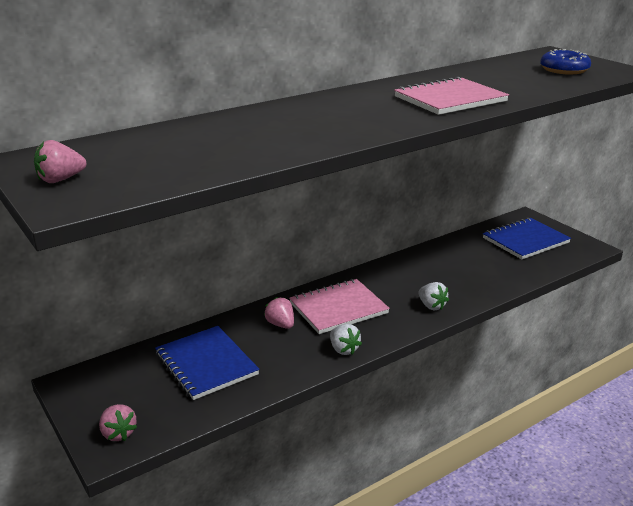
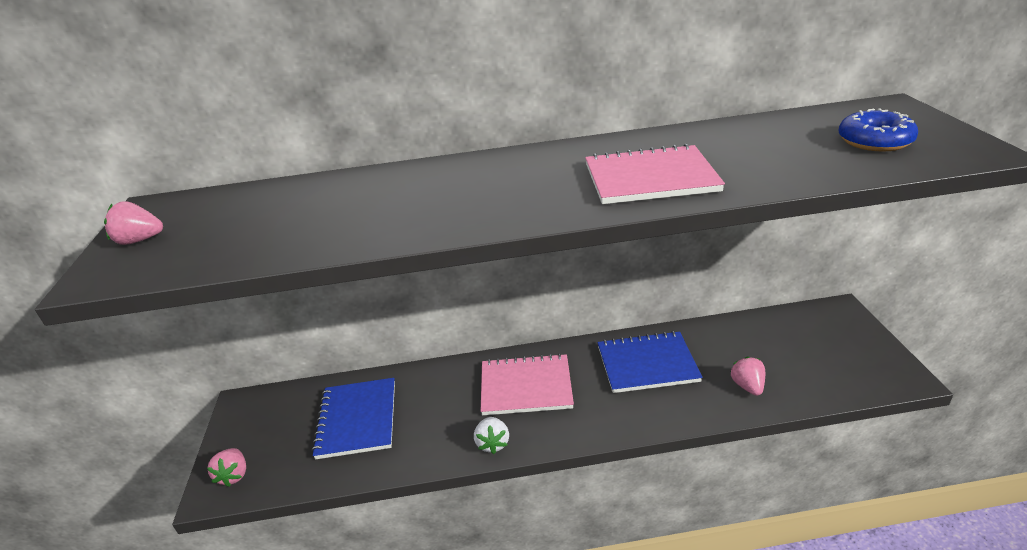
camera: 30 degrees right, 5 degrees up
pink strawberry [264,297,294,329] -> pink strawberry moved to [730,357,765,396]
white strawberry [418,282,449,311] -> none
blue notebook [483,217,571,259] -> blue notebook moved to [598,331,703,393]

